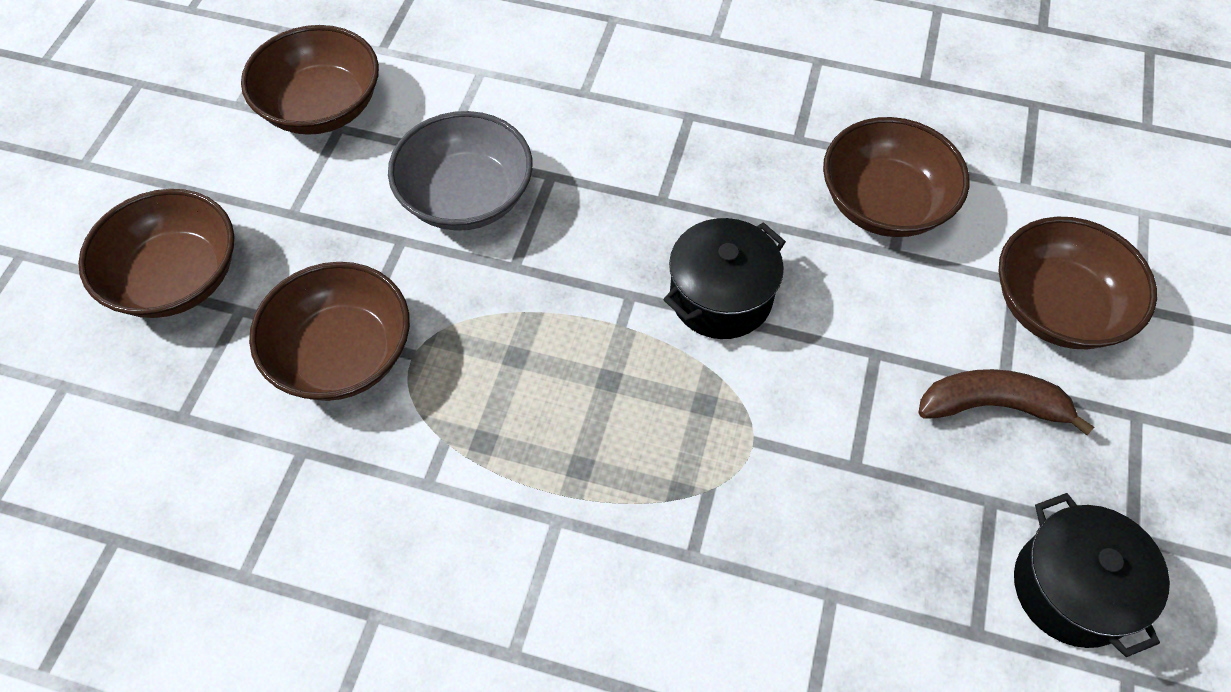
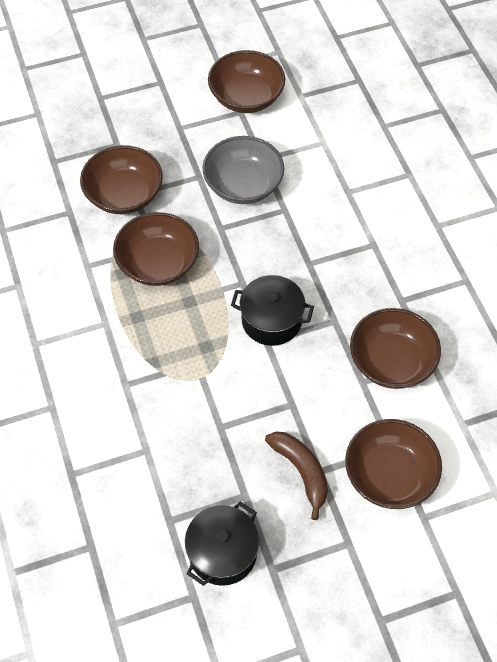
camera: 55 degrees right, 0 degrees up
brown bowl [78,189,234,318] -> brown bowl moved to [113,212,199,286]

